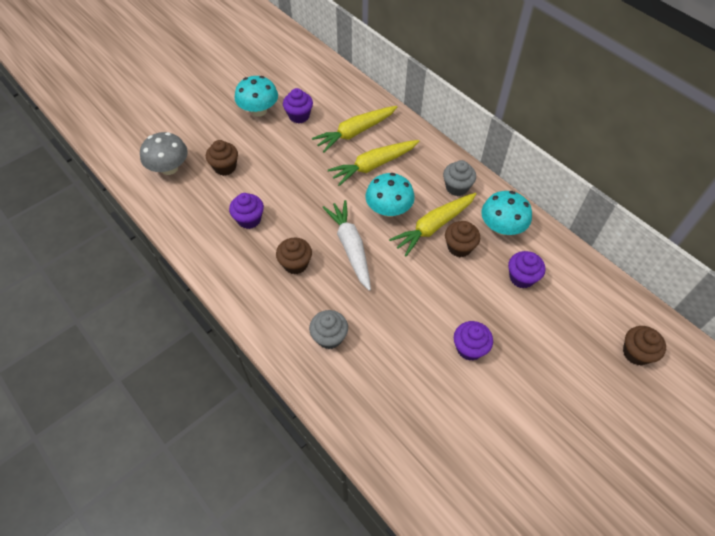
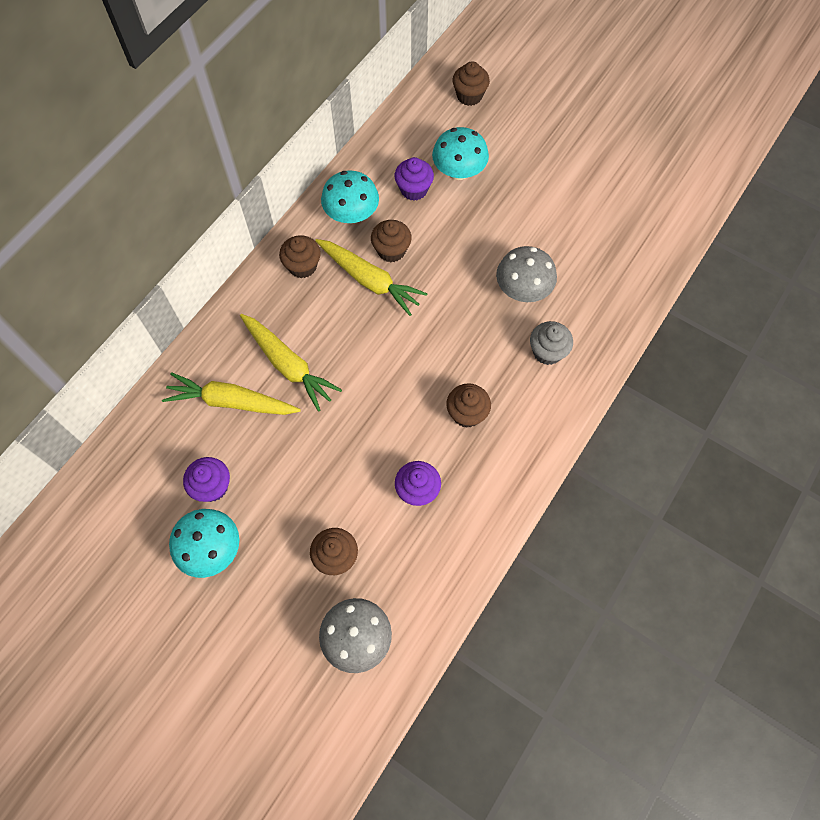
camera: 105 degrees left, 10 degrees up
yellow carrot [312,106,397,153] -> yellow carrot turned 150 degrees clockwise [162,372,301,415]
white carrot [322,200,371,291] -> none
turquoise mushroom [366,173,415,217] -> turquoise mushroom moved to [432,127,489,180]
grey cupcake [443,160,476,196] -> brown cupcake [279,235,321,278]
purple cupcake [454,321,493,361] -> none
none -> grey mushroom [496,246,557,302]

